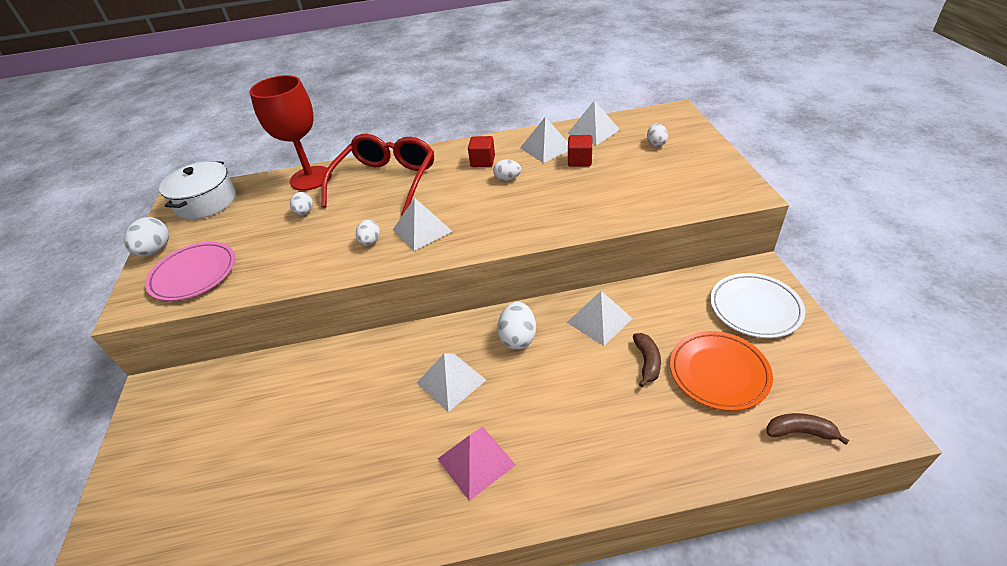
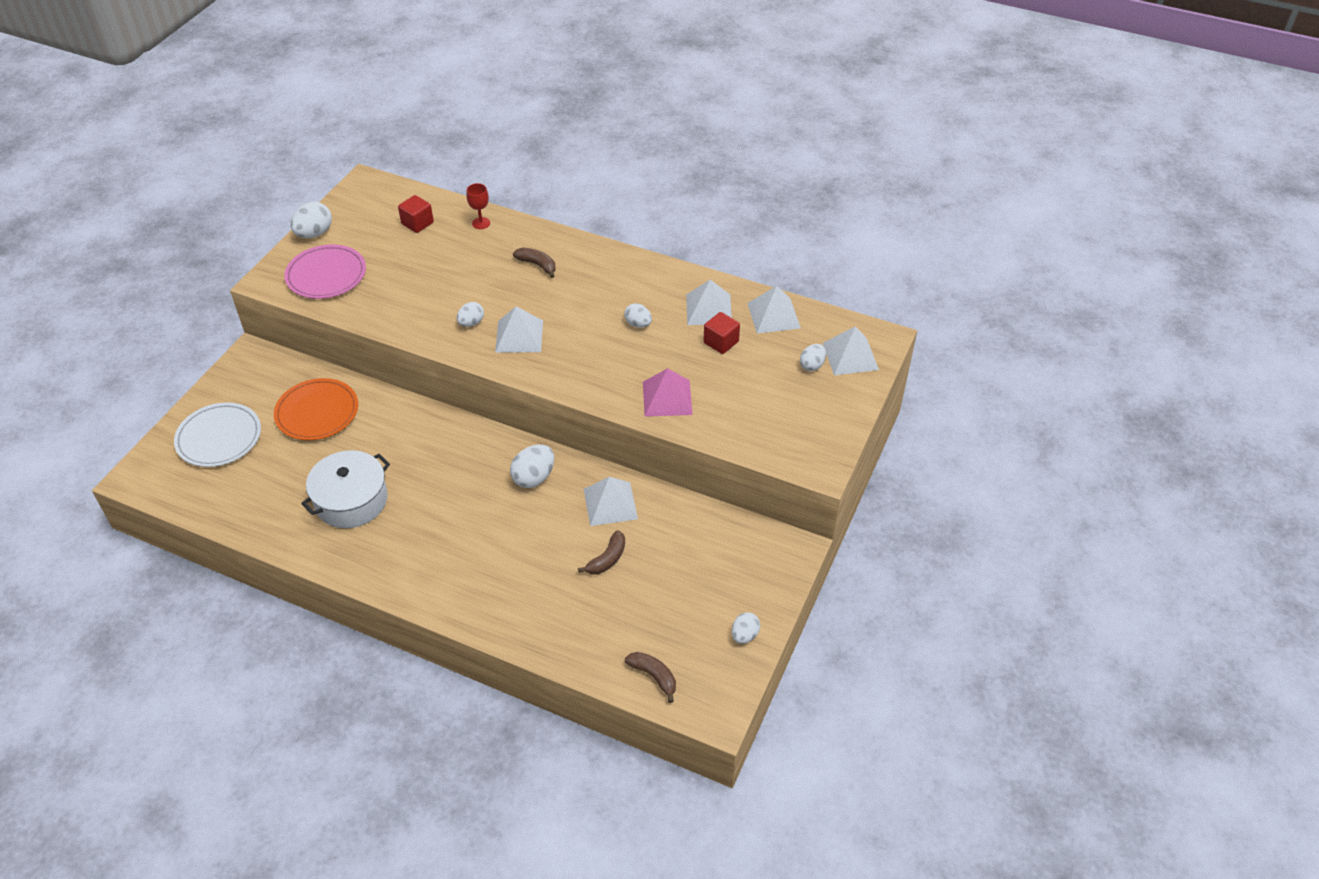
camera: 30 degrees right, 5 degrees up
white pot [159,161,236,219] -> white pot moved to [301,450,390,528]
red goblet [250,75,332,191] -> red goblet [466,183,490,229], size x0.41
white egg [290,192,313,215] -> white egg moved to [732,612,760,644]
red glasses [321,134,434,215] -> brown banana [513,248,556,278]
white pyramid [417,353,486,412] -> white pyramid moved to [823,326,879,375]
pink pyramid [438,426,516,501] -> pink pyramid moved to [643,368,693,417]
red cube [468,136,495,167] -> red cube moved to [398,195,434,233]
orange plate [670,331,773,411] -> orange plate moved to [274,378,358,440]
white plate [710,273,805,338] -> white plate moved to [174,402,261,467]

